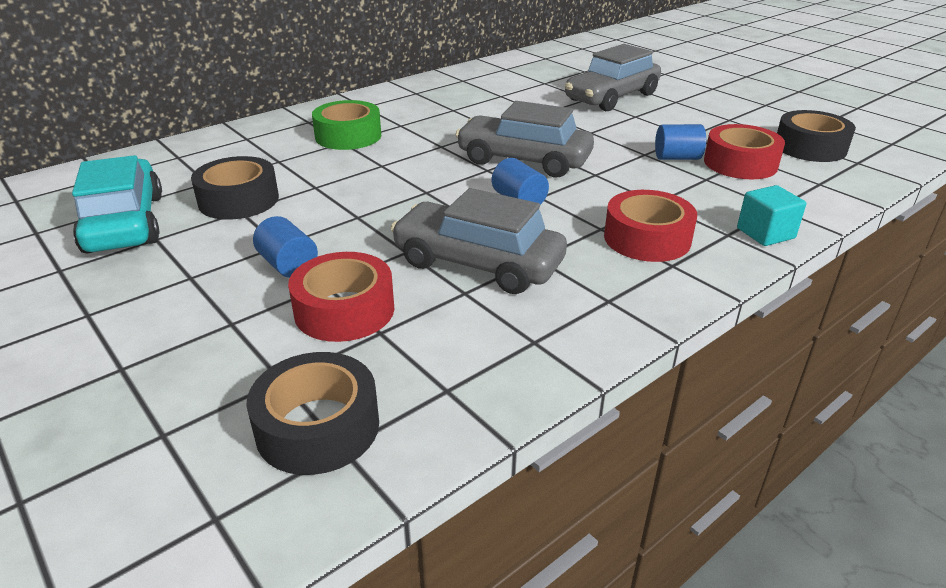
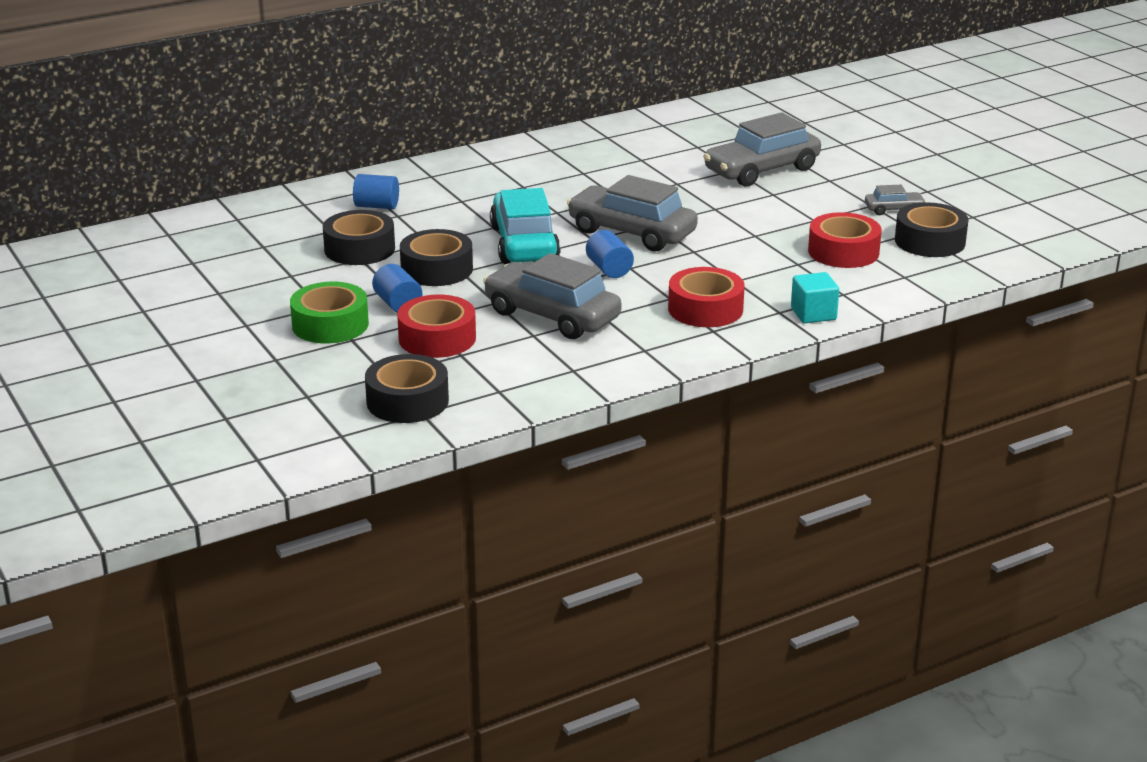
camera: 10 degrees right, 5 degrees down
turquoise car [72,155,162,253] -> turquoise car moved to [490,188,561,264]
green tape [312,100,381,150] -> green tape moved to [290,281,369,343]
blue cylinder [655,124,706,160] -> blue cylinder moved to [353,174,399,209]
none -> black tape [400,229,473,286]
none -> grey car [865,185,926,215]

